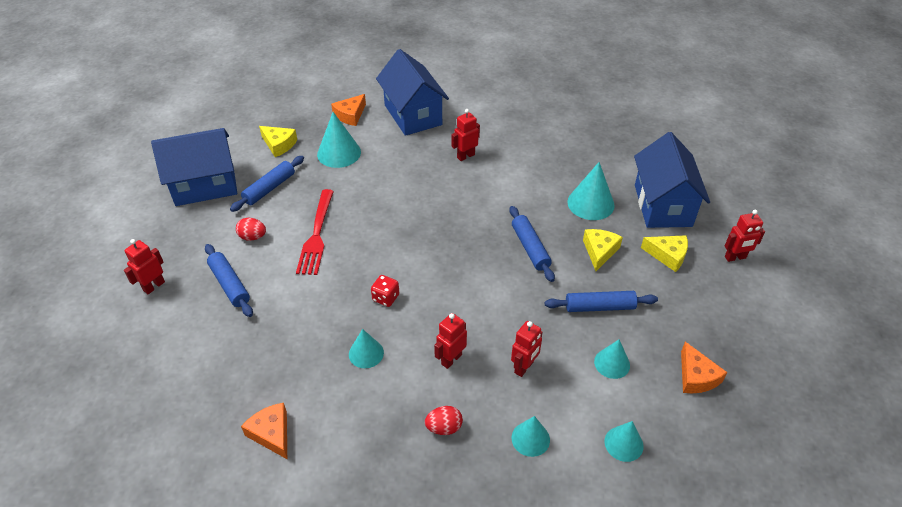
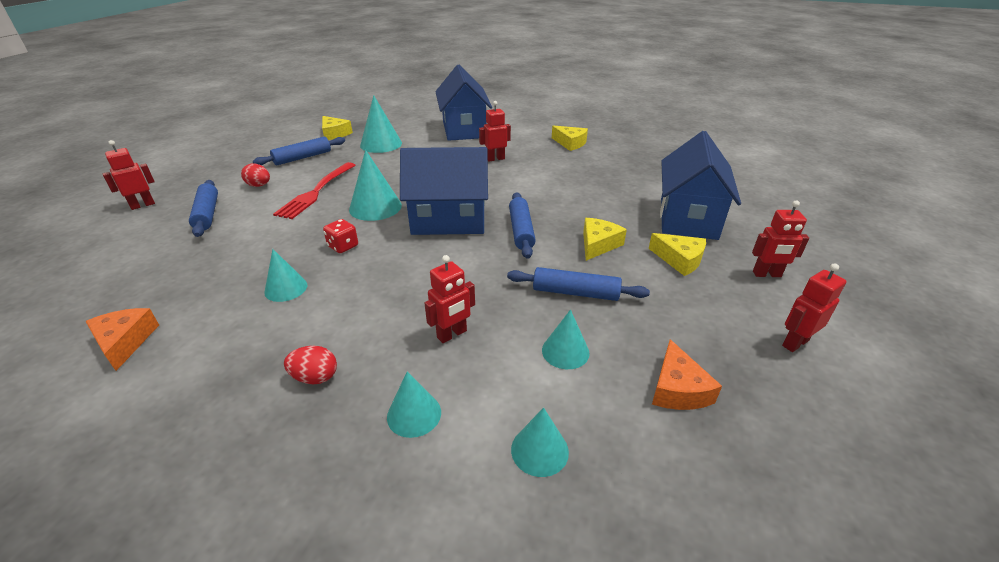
camera: 15 degrees right, 10 degrees down
blue house [151,128,237,206] -> blue house moved to [400,147,488,235]
orange cheese [331,94,366,126] -> none
red robot [434,313,467,369] -> red robot moved to [782,263,846,352]
turquoise cone [567,162,615,220] -> turquoise cone moved to [349,150,402,221]
none -> yellow cheese [552,125,588,151]

